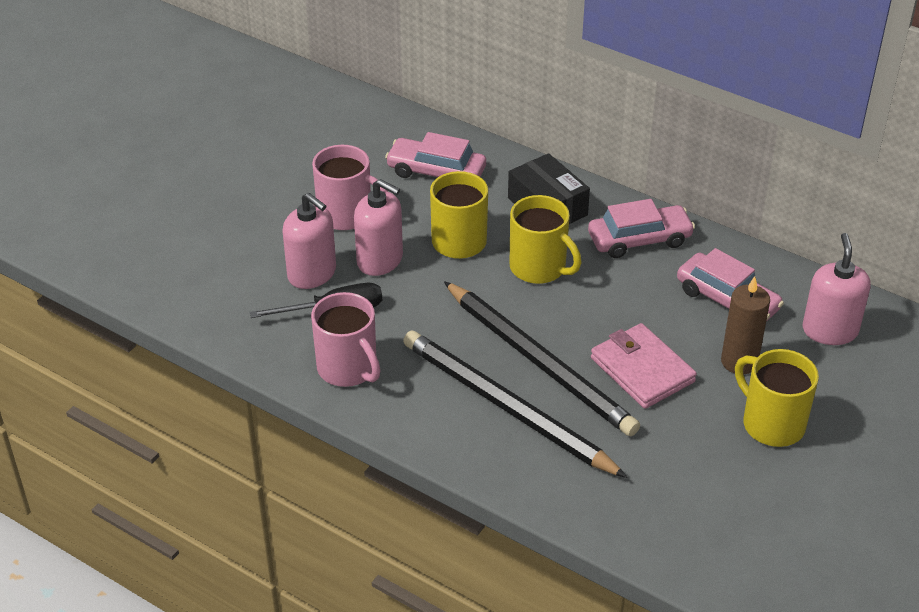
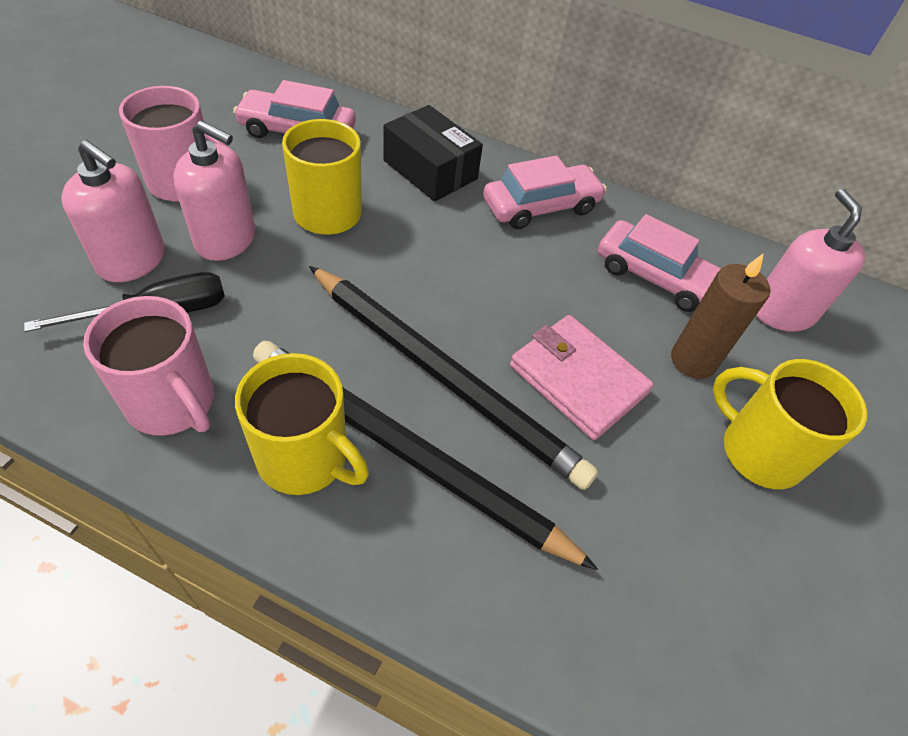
camera: 15 degrees left, 10 degrees up
yellow mug [510,195,581,284] -> yellow mug moved to [235,353,369,495]

